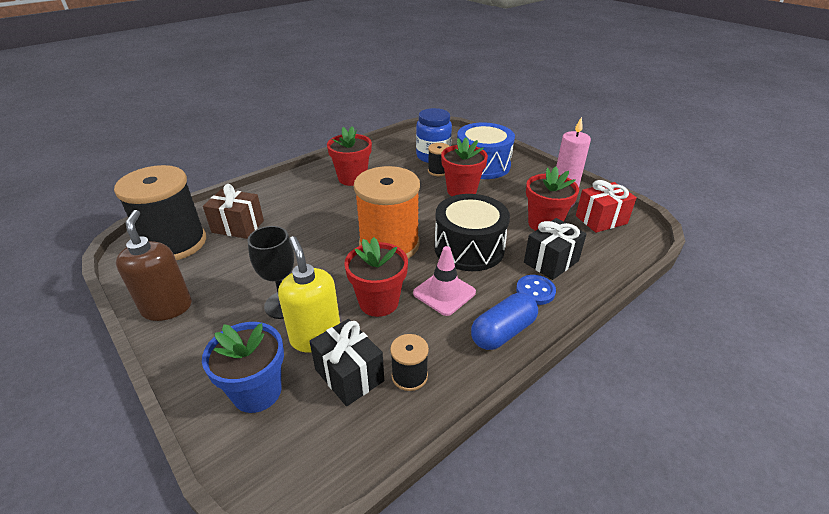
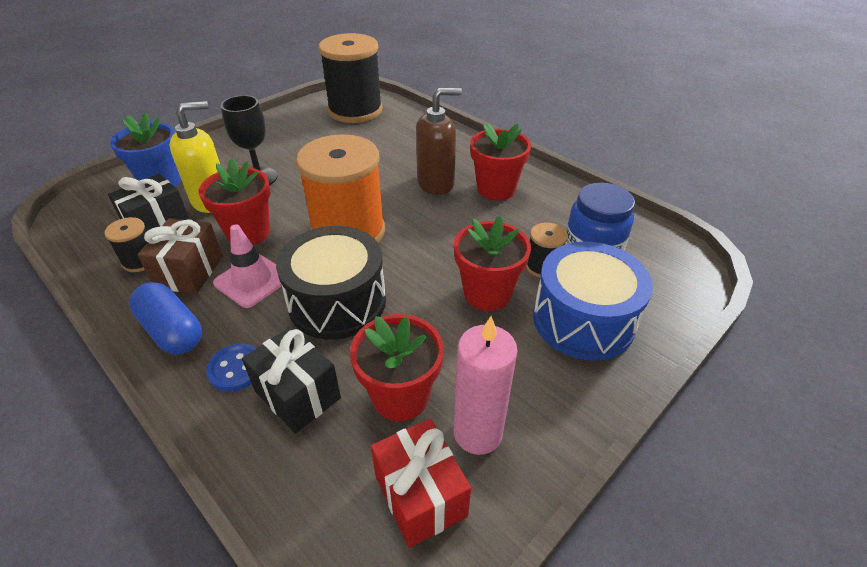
camera: 85 degrees right, 5 degrees up
brown soap dispenser [116,210,192,321] -> brown soap dispenser moved to [416,88,462,195]
brown gift [203,184,264,239] -> brown gift moved to [137,218,223,294]

